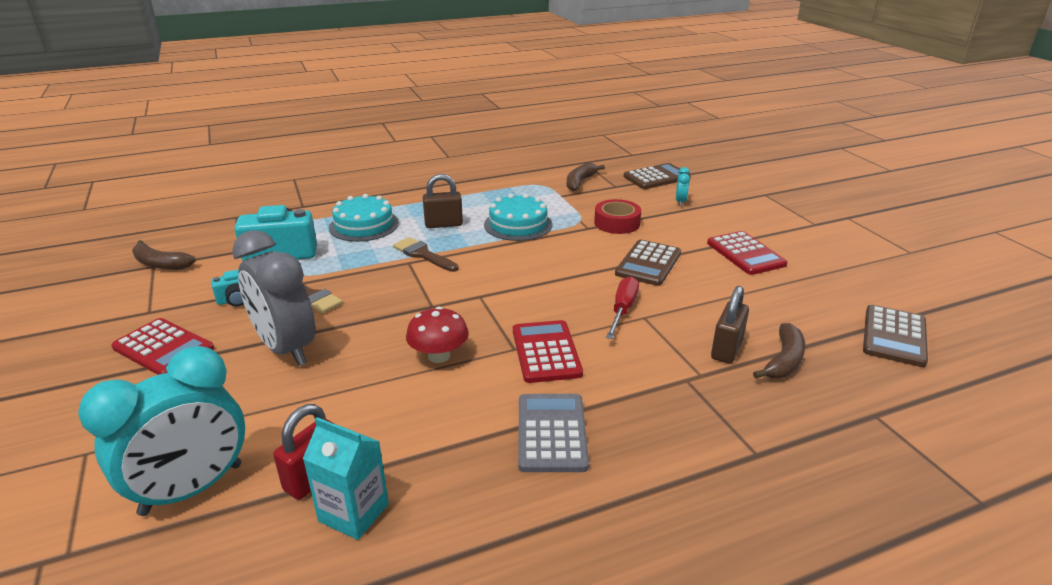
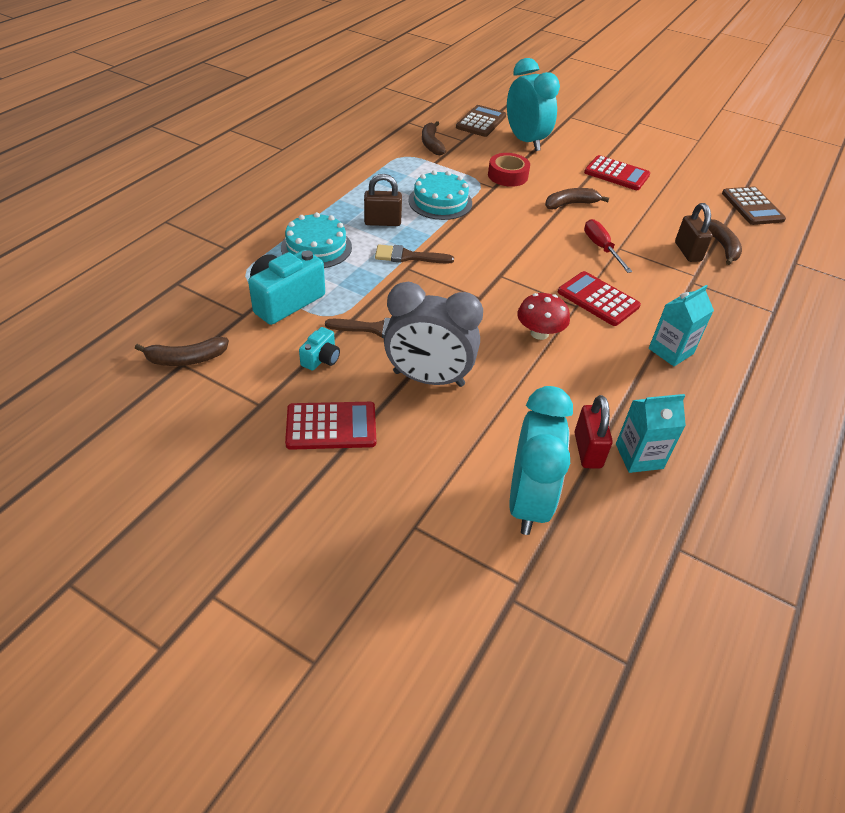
camera: 40 degrees left, 15 degrees up
brown padlock [423,174,463,228] -> brown padlock turned 45 degrees clockwise [364,174,402,226]
grey calculator [518,394,589,472] -> turquoise carton [649,285,714,367]
brown calculator [615,240,681,286] -> brown banana [545,188,609,210]
turquoise clock [676,167,690,206] -> turquoise clock [507,58,560,151], size x2.48

